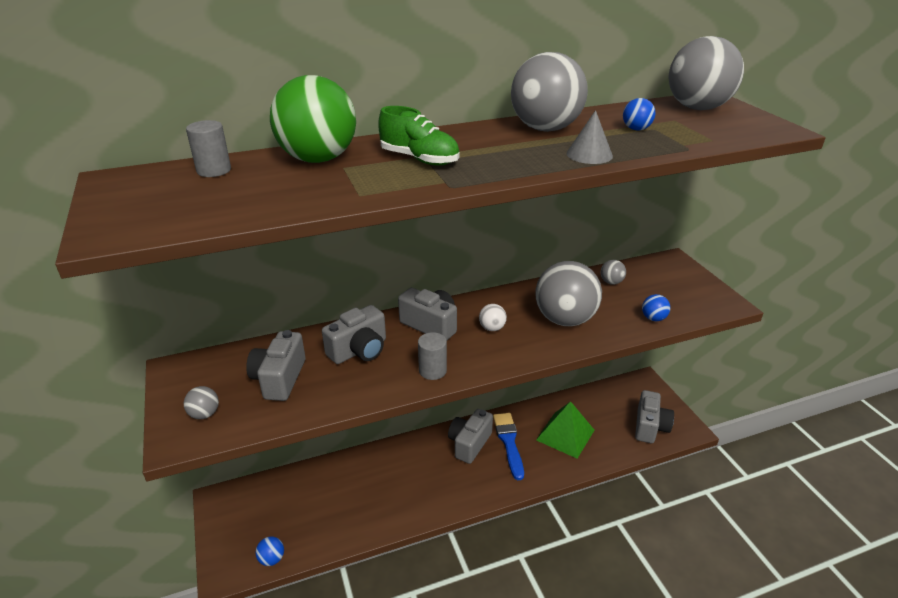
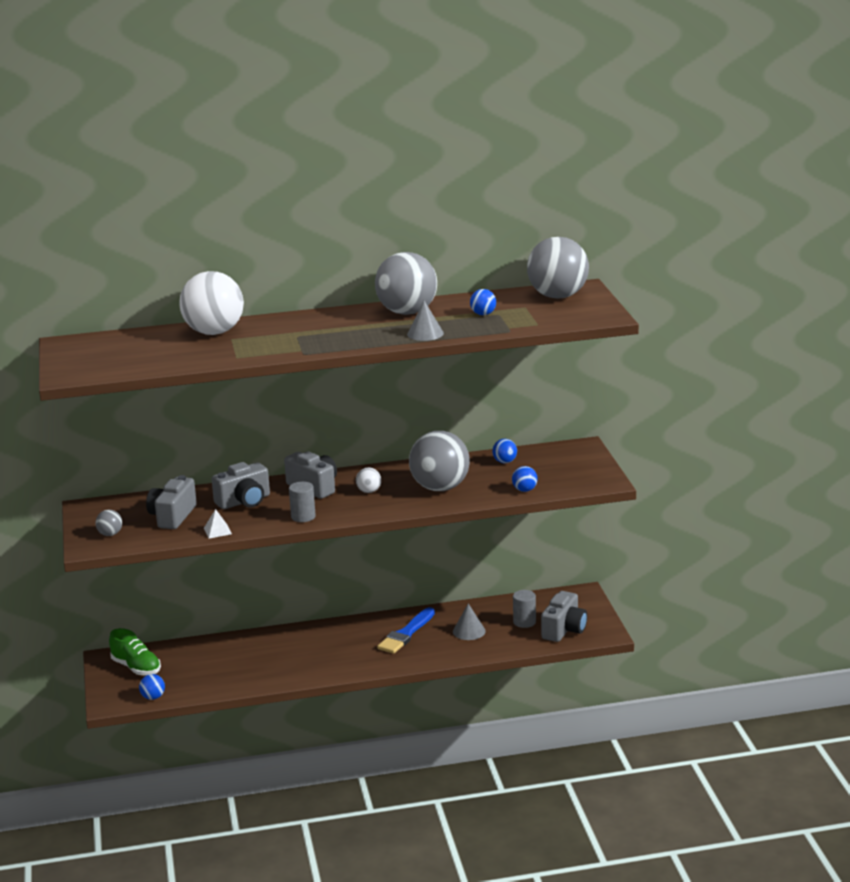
camera: 10 degrees right, 10 degrees down
grey cylinder [186,120,231,177] -> grey cylinder moved to [513,590,536,628]
green ball [270,75,356,163] -> white ball [179,271,244,335]
green shoe [378,106,460,165] -> green shoe moved to [109,628,161,675]
grey camera [448,409,493,464] -> none
blue brush [493,413,524,480] -> blue brush turned 150 degrees counterclockwise [377,607,435,654]
green pyramid [536,401,594,459] -> grey cone [453,603,486,640]
grey ball [601,260,626,285] -> blue ball [492,439,517,463]
none -> white pyramid [204,509,232,539]

